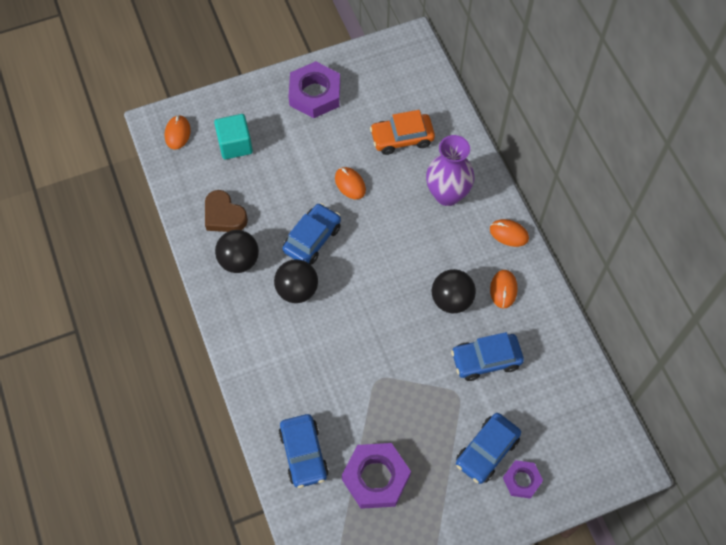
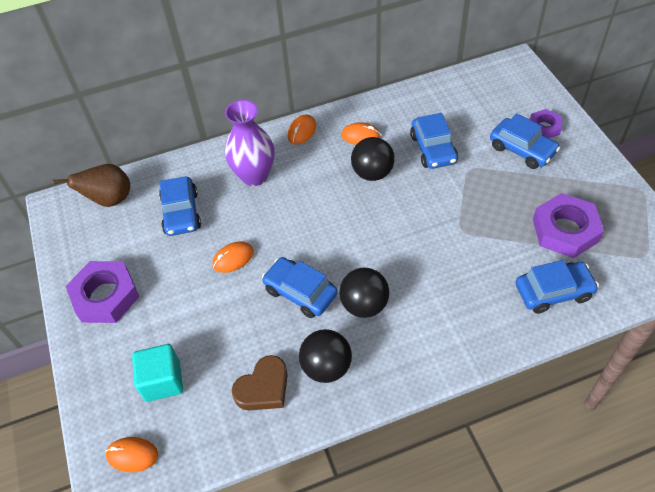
camera: 85 degrees left, 10 degrees down
orange car [370,110,435,155] -> blue car [159,176,201,236]
none -> brown pear [53,164,130,207]

